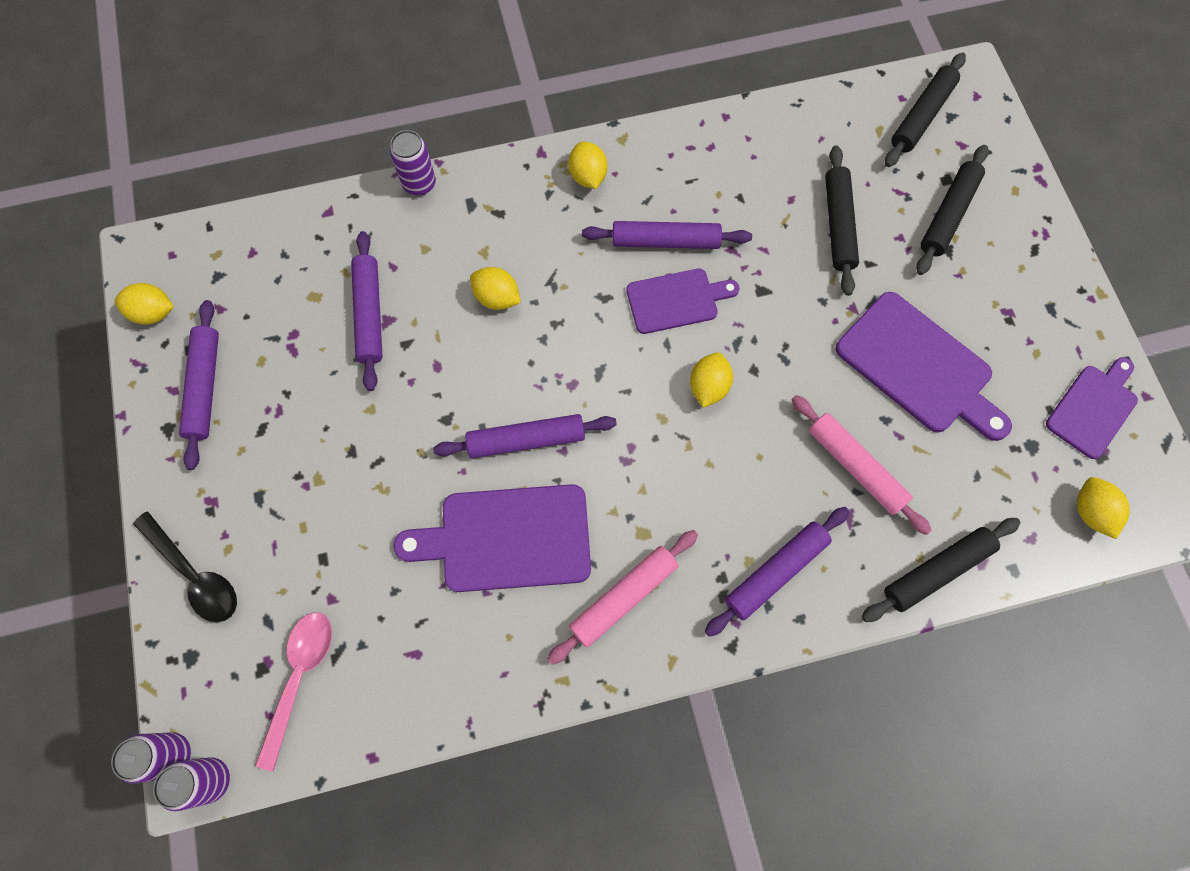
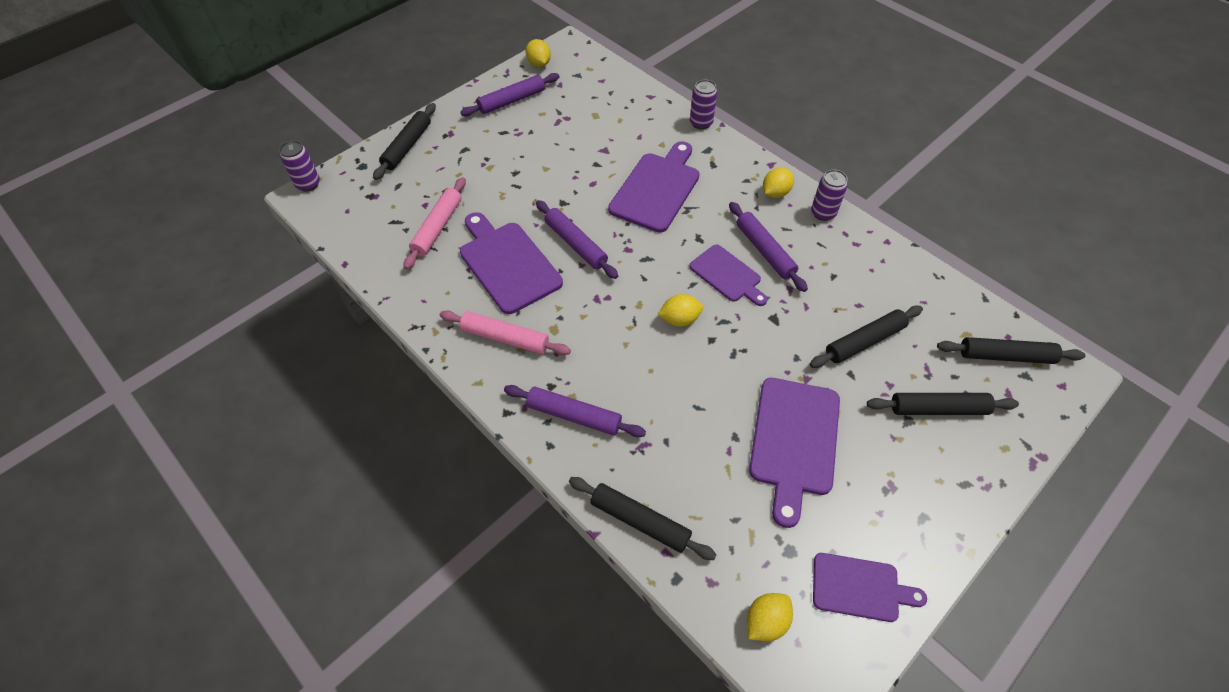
camera: 60 degrees right, 15 degrees down
black spoon [133,511,237,622] -> black rolling pin [373,103,436,180]
purple can [153,757,230,811] -> purple can moved to [811,170,848,221]
pink spoon [255,612,332,771] -> none
purple rolling pin [351,231,383,391] -> none
yellow lemon [470,267,521,310] -> purple cutting board [608,141,700,233]
pink rolling pin [791,395,932,535] -> pink rolling pin moved to [404,177,466,269]

